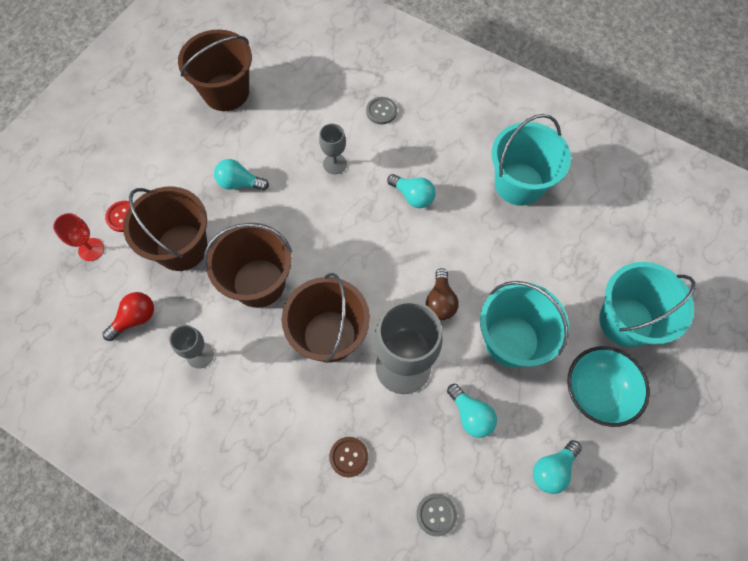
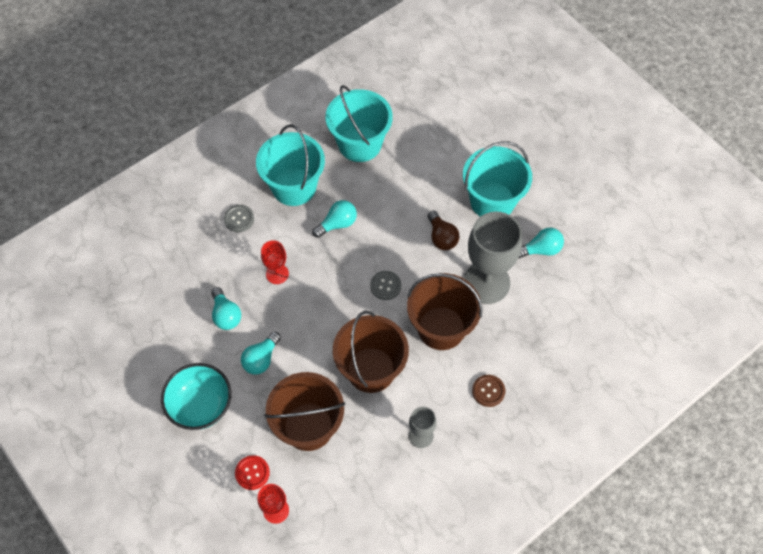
camera: 70 degrees left, 5 degrees down
red light bulb [102,292,154,341] -> none
brown bucket [178,29,252,111] -> none
grey goblet [319,123,347,174] -> red goblet [261,240,289,284]
brown button [329,437,368,477] -> brown button moved to [472,375,505,407]
grey button [416,493,457,537] -> grey button moved to [370,271,401,300]
brown light bulb [426,268,459,320] -> brown light bulb turned 45 degrees clockwise [428,211,460,250]
turquoise light bulb [533,440,582,494] -> turquoise light bulb moved to [211,287,241,330]
turquoise bowl [567,346,650,427] -> turquoise bowl moved to [161,363,232,430]
turquoise bucket [599,262,696,347] -> turquoise bucket moved to [256,124,325,206]

